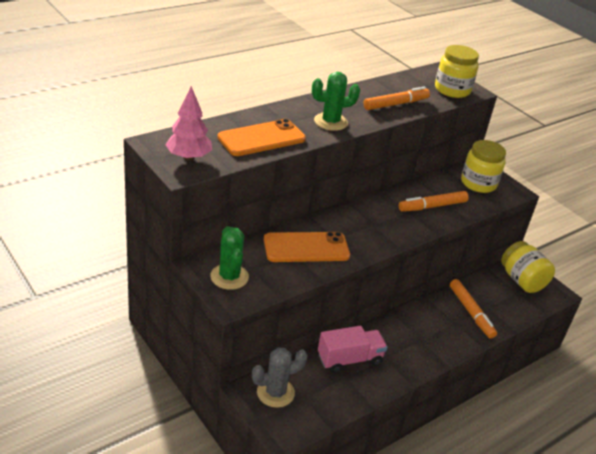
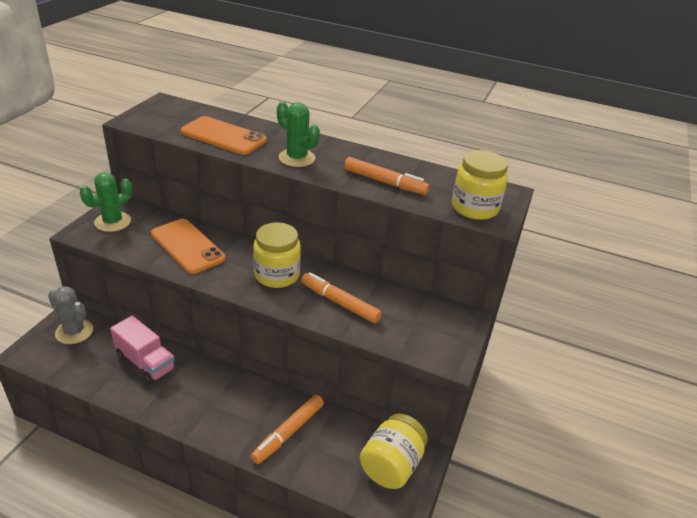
camera: 60 degrees right, 0 degrees up
pink tree [166,86,212,161] -> none
yellow jar [461,140,506,193] -> yellow jar moved to [253,222,301,288]

